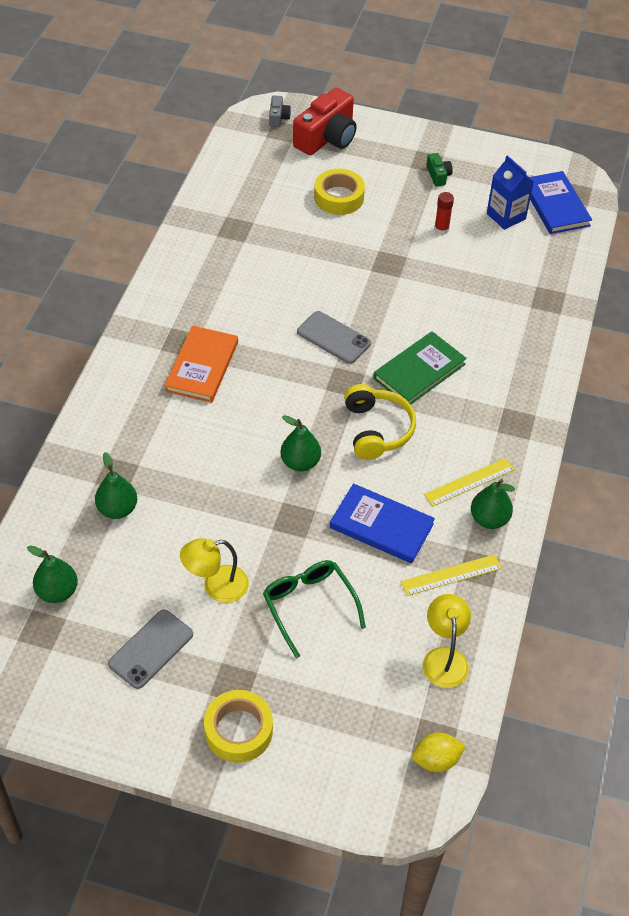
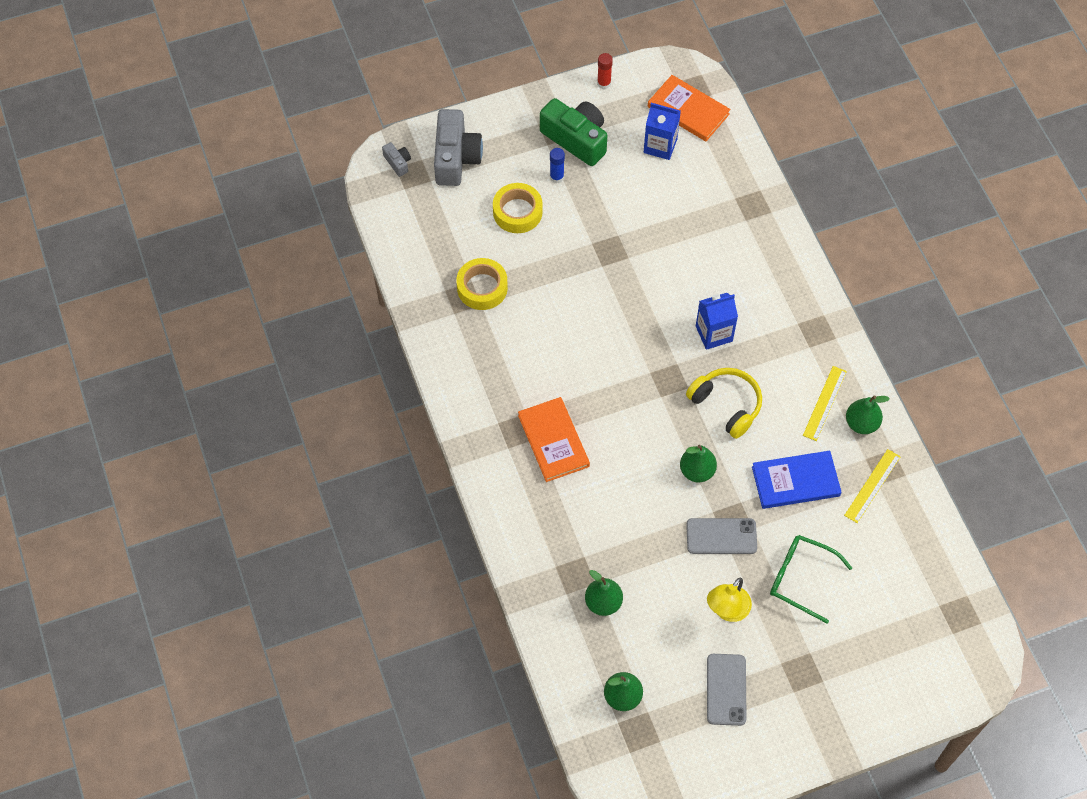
camera: 35 degrees left, 10 degrees up
yellow tape [204,690,273,763] -> yellow tape moved to [456,258,508,310]
red camera [293,88,357,155] -> grey camera [434,109,483,186]
grey phone [297,311,371,364] -> grey phone moved to [686,518,757,554]
green book [373,331,467,405] -> blue carton [696,293,738,350]
yellow lemon [412,732,466,772] -> none
yellow lamp [423,594,471,688] -> none
green camera [426,153,453,187] -> green camera [540,98,607,166], size x2.18
red glue stick [434,192,454,234] -> red glue stick moved to [597,53,613,89]
blue book [529,171,592,234] -> orange book [648,75,730,141]
none -> blue glue stick [550,148,565,183]

